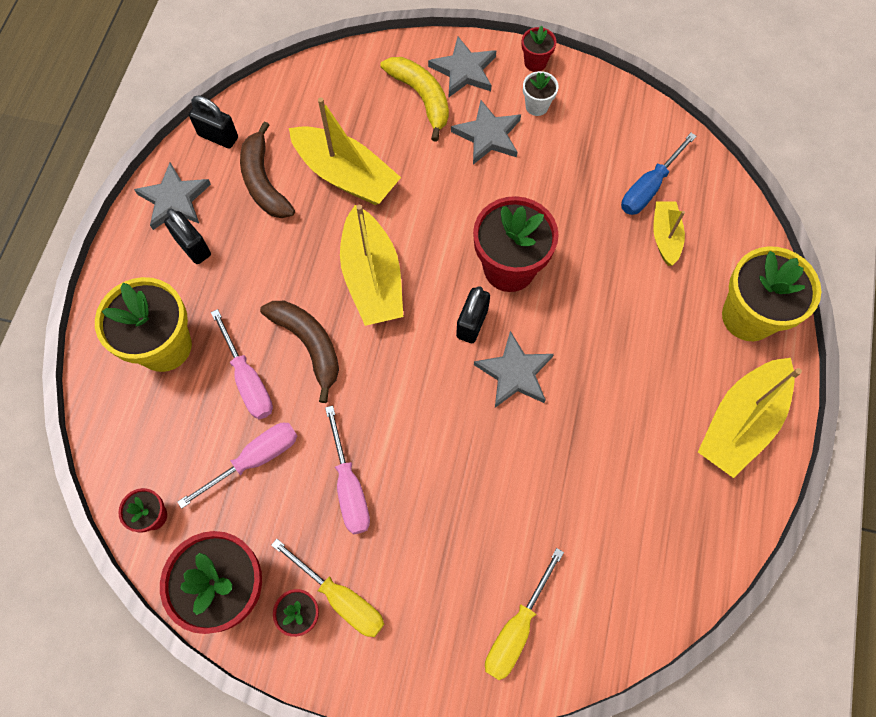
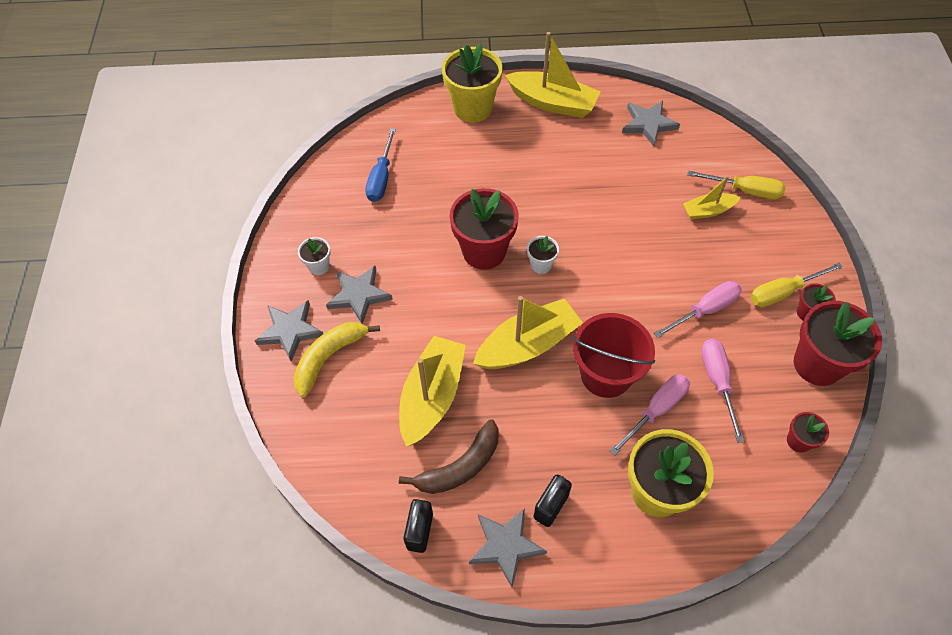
camera: 105 degrees left, 10 degrees down
pink screwdriver [177,423,297,509] -> pink screwdriver turned 45 degrees clockwise [701,339,745,443]
brown banana [260,301,339,403] -> red bucket [573,313,655,398]
yellow screwdriver [271,539,384,637] -> yellow screwdriver turned 135 degrees counterclockwise [750,263,843,307]
black padlock [456,286,490,343] -> white flower pot [527,236,559,274]
grey star [474,331,554,408] -> grey star moved to [622,101,680,146]
red flower pot [522,25,556,72] -> none
blue screwdriver [621,133,697,215] -> blue screwdriver turned 75 degrees clockwise [365,128,396,202]
yellow boat [653,201,685,266] -> yellow boat moved to [683,176,741,220]

